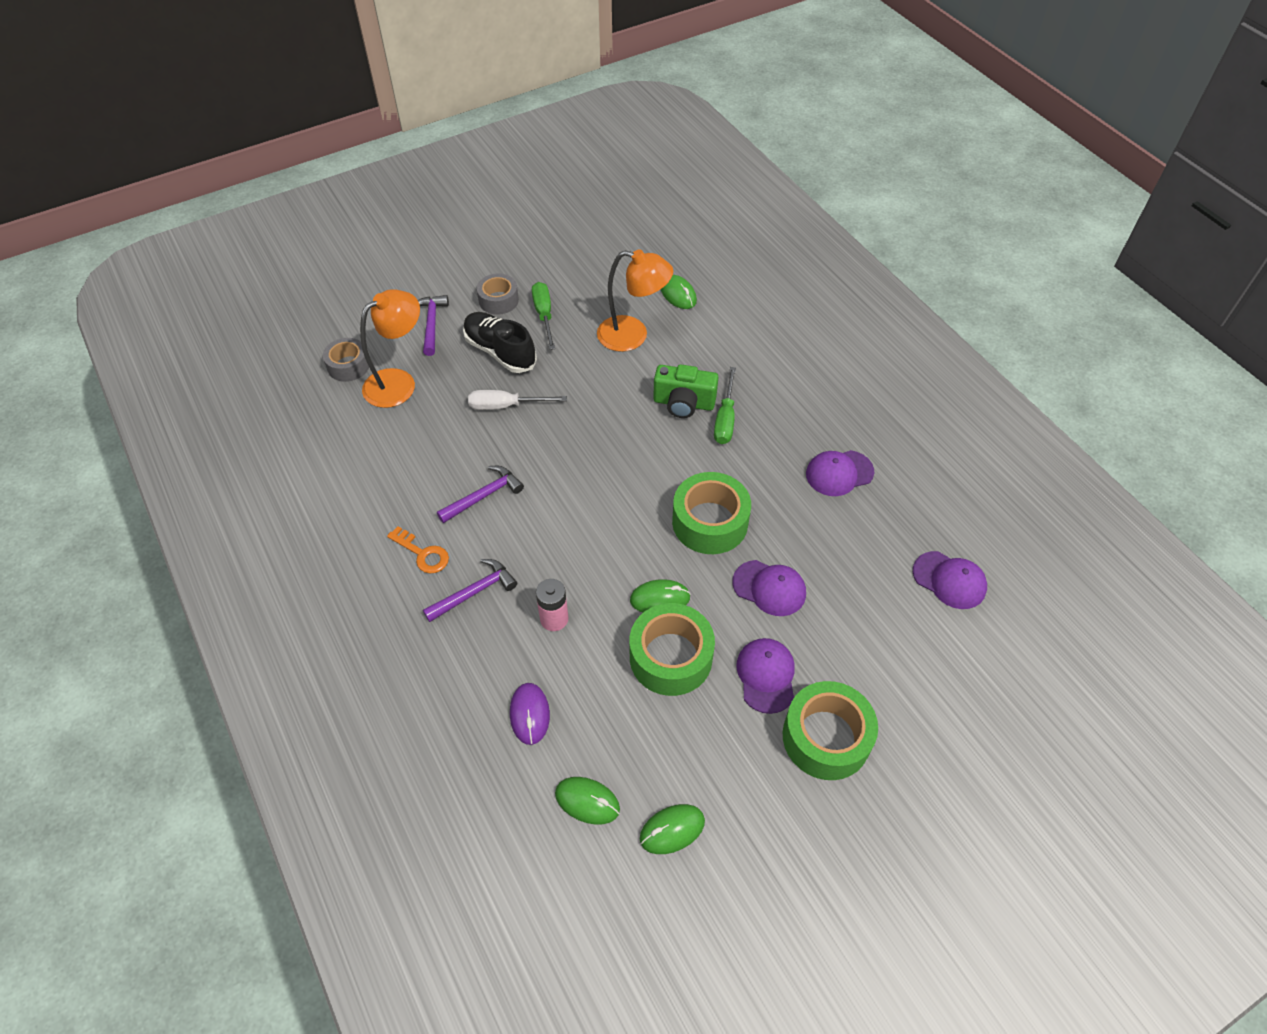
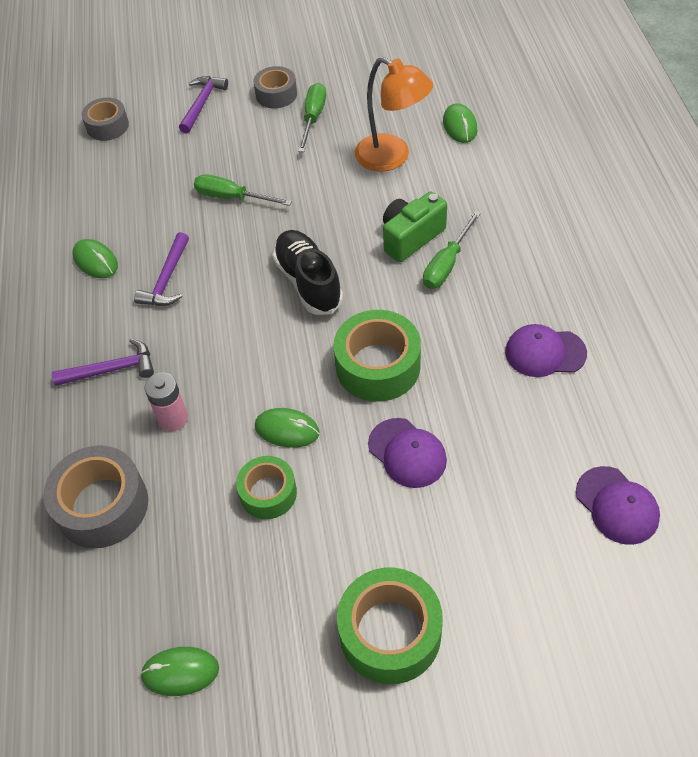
camera: 25 degrees right, 0 degrees up
orange lamp [360,289,420,408] -> none
orange key [387,526,449,574] -> none
purple hammer [437,466,524,523] -> purple hammer turned 120 degrees clockwise [134,232,189,306]
black shoe [463,312,537,373] -> black shoe moved to [273,230,343,315]
white screwdriver [468,390,567,410] -> green screwdriver [194,174,292,206]
purple mouse [510,683,550,745] -> grey tape [43,445,148,548]
green mouse [555,777,620,825] -> green mouse moved to [72,239,118,278]
green tape [630,603,715,696] -> green tape [236,456,297,519], size x0.62
green camera [653,364,718,418] -> green camera turned 105 degrees clockwise [383,191,447,262]
purple cap [736,638,795,714] -> none

